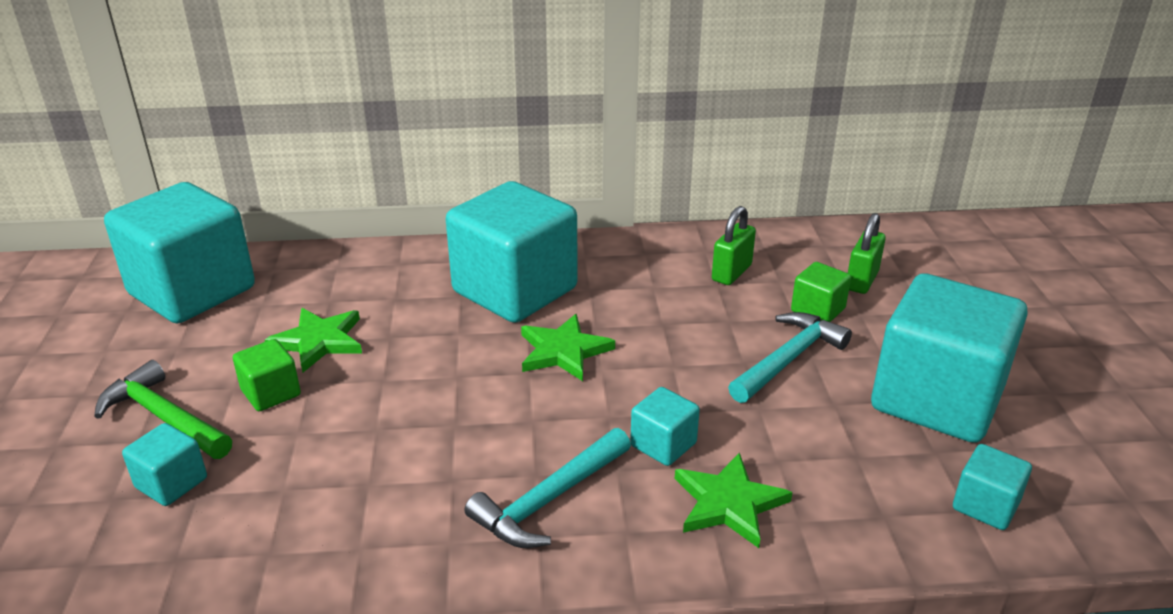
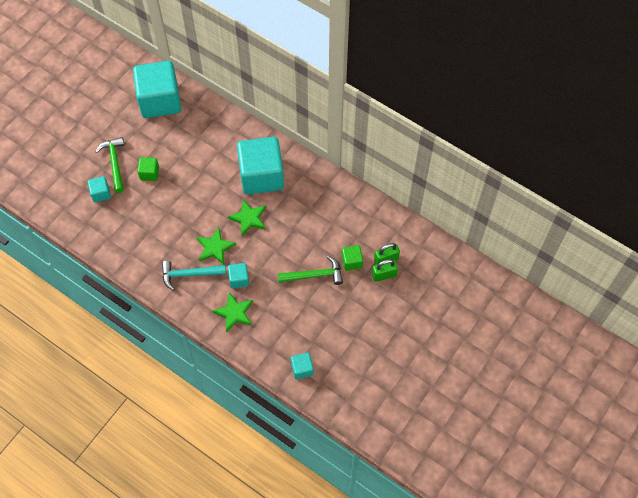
camera: 40 degrees right, 30 degrees up
green star [265,308,362,372] -> green star moved to [196,228,236,265]
green padlock [712,206,756,285] -> green padlock moved to [372,259,398,282]
turquoise hammer [728,312,852,403] -> green hammer [278,256,343,285]
turquoise cube [871,273,1028,443] -> none

